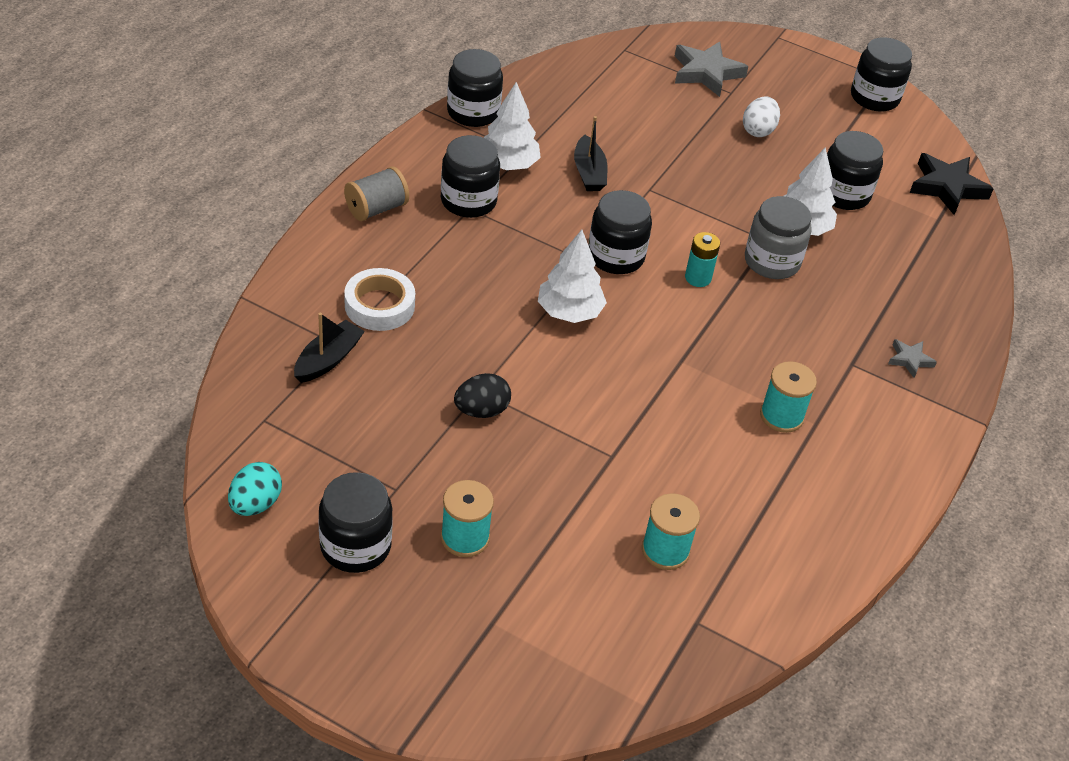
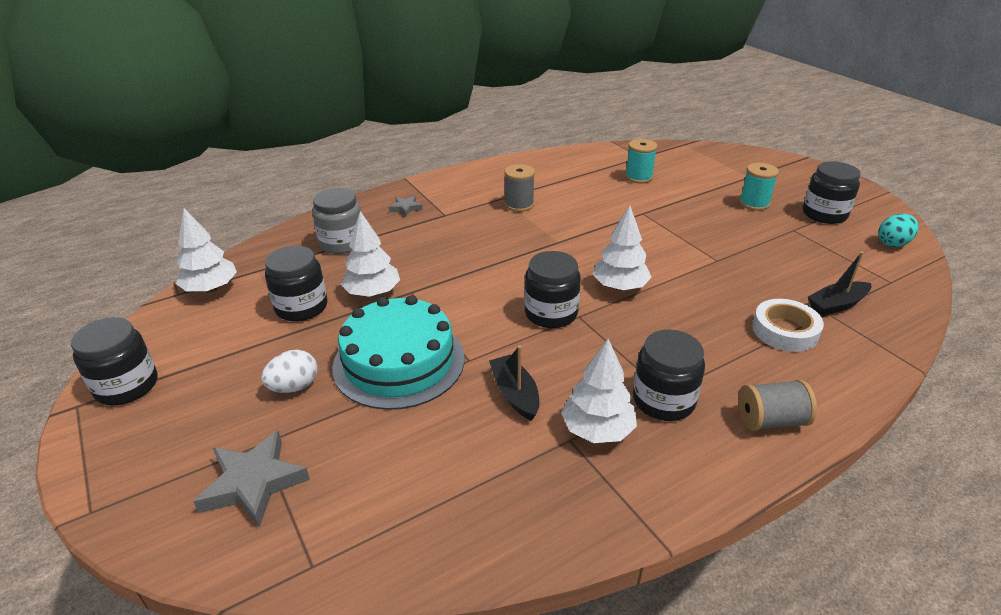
camera: 145 degrees left, 10 degrees down
black jar [447,49,503,127] -> none
black egg [454,373,511,418] -> none
black boat [574,116,607,191] -> black boat turned 45 degrees counterclockwise [489,345,539,421]
turquoise battery [685,232,720,287] -> none
grey jar [745,196,812,279] -> grey jar moved to [312,188,361,254]
turquoise spool [760,361,817,433] -> grey spool [504,164,535,212]
black star [910,153,993,215] -> white tree [176,208,237,293]
none -> turquoise cake [332,295,464,410]

